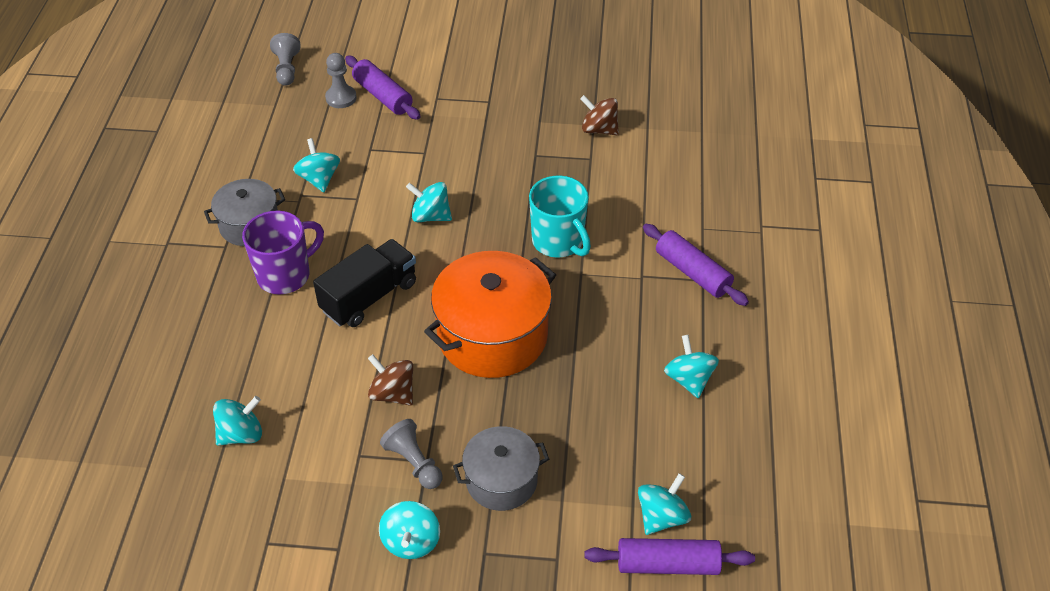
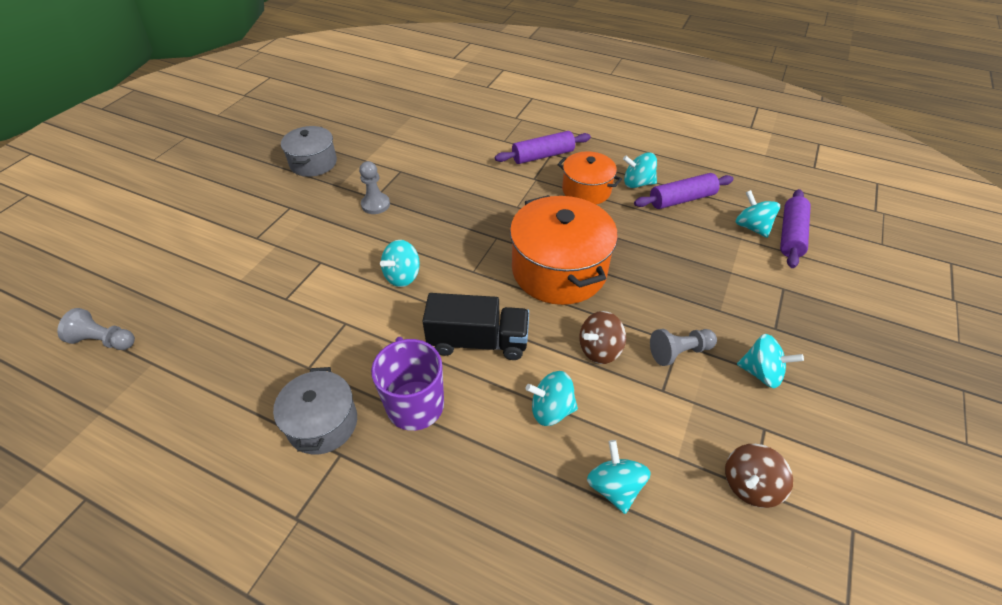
camera: 70 degrees left, 0 degrees up
turquoise spinning top [293,138,340,192] -> turquoise spinning top moved to [526,371,578,426]
black truck [313,239,416,327] -> black truck turned 120 degrees clockwise [422,293,529,360]
grey pawn [325,53,357,108] -> grey pawn moved to [359,161,390,214]
purple rolling pin [345,56,421,120] -> purple rolling pin moved to [634,173,734,209]
grey pot [453,426,549,511] -> grey pot moved to [281,126,337,177]
turquoise mug [529,176,591,258] -> none
brown spinning top [580,95,619,135] -> brown spinning top moved to [725,444,793,508]
none -> orange pot [557,151,622,205]

